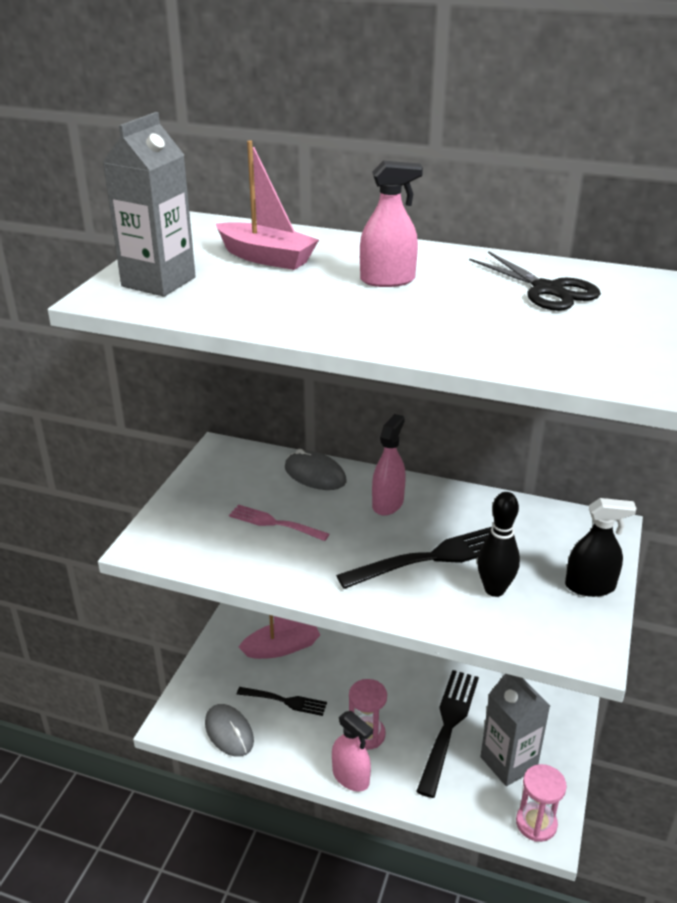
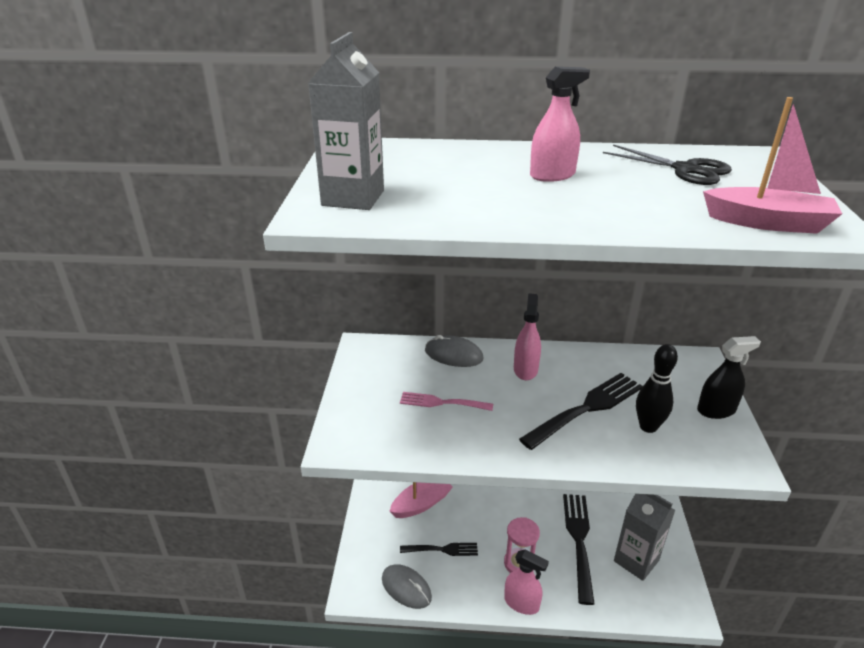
camera: 15 degrees left, 0 degrees up
pink boat [216,140,319,270] -> pink boat moved to [703,97,842,234]
pink hourglass [516,764,567,842] -> none

